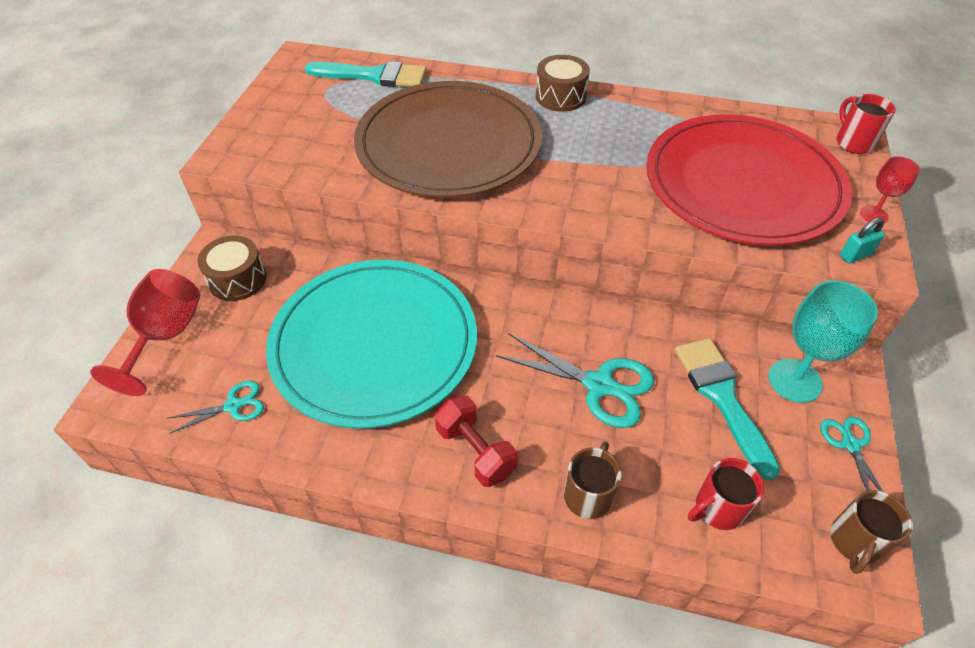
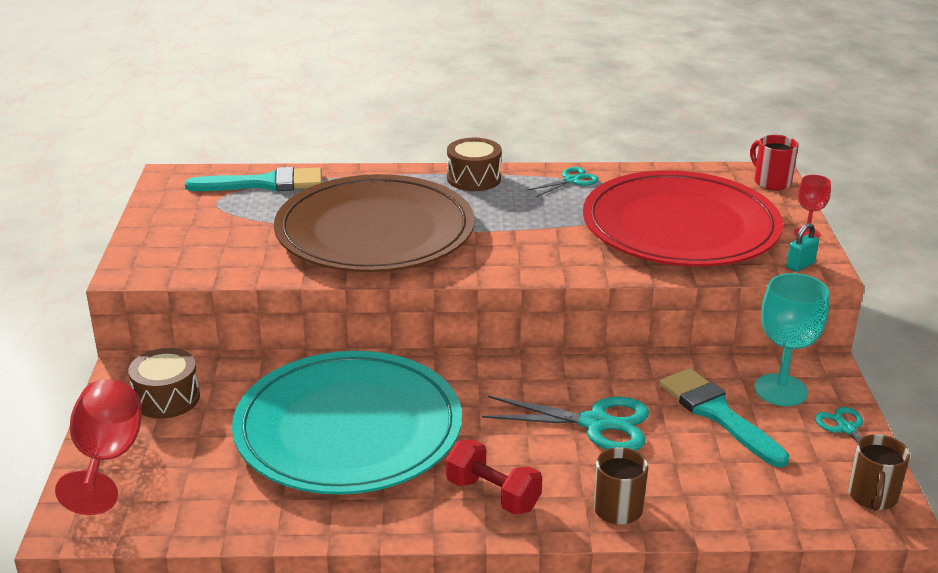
camera: 15 degrees left, 20 degrees down
turquoise scissors [168,381,264,434] -> turquoise scissors moved to [527,167,599,197]
red mug [688,458,764,530] -> none

